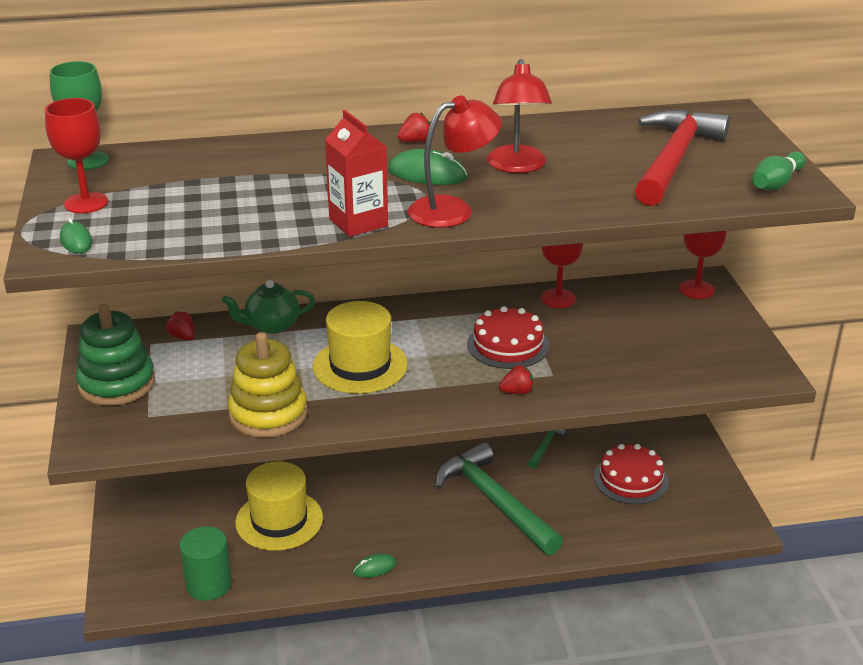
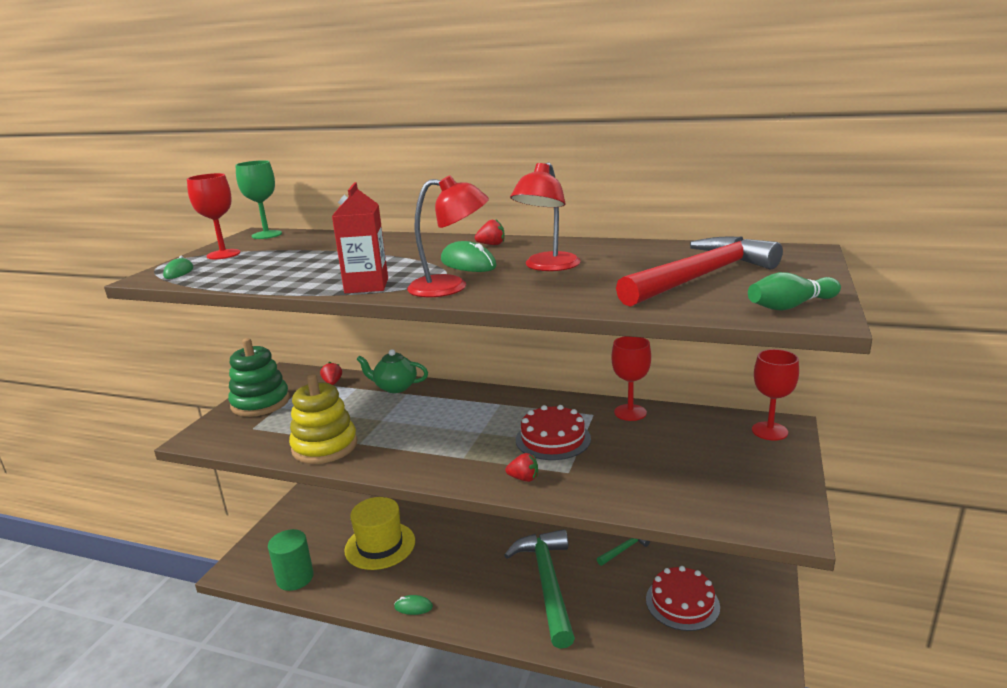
camera: 30 degrees right, 10 degrees down
yellow hat [313,301,408,394] -> none

